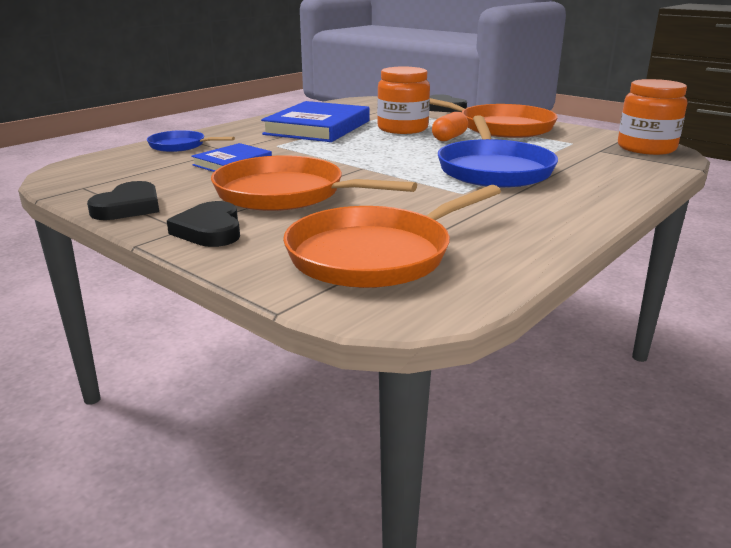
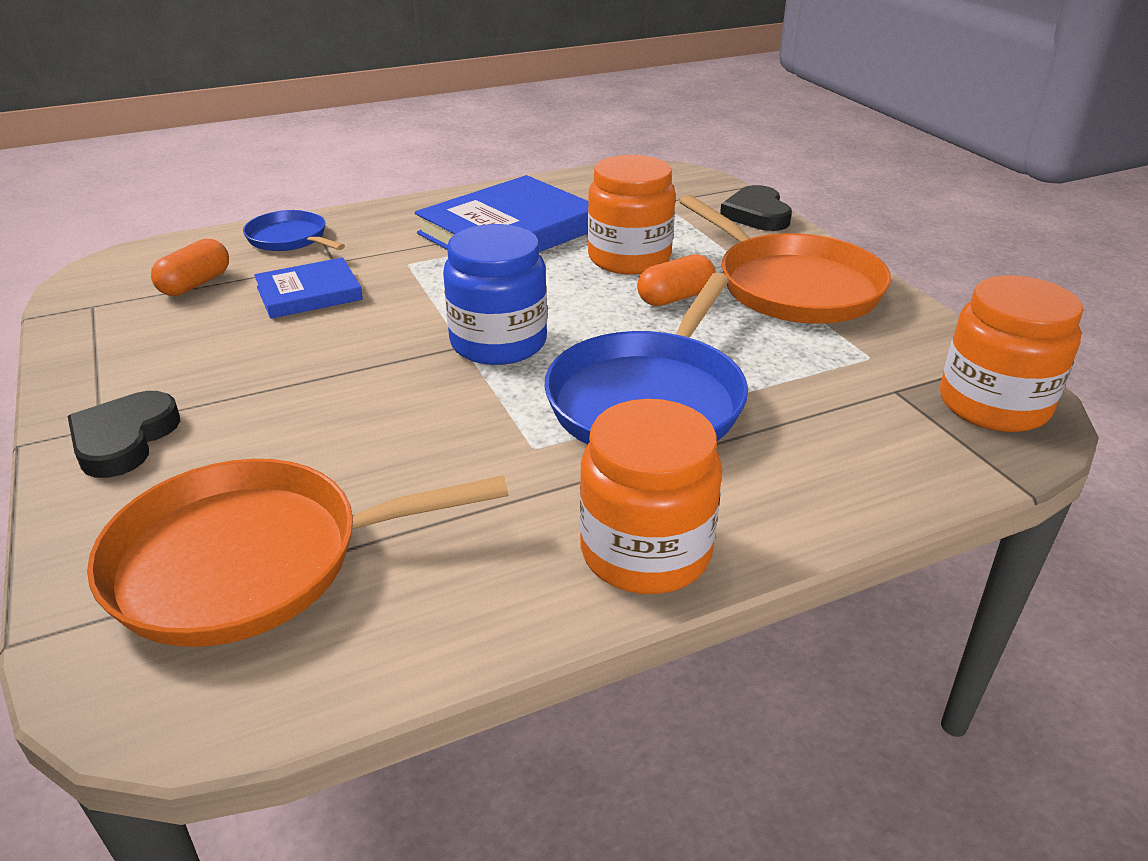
camera: 25 degrees right, 10 degrees up
black heart [87,181,159,220] -> none
orange pan [211,155,417,211] -> none
none -> orange capsule [151,238,229,296]
none -> blue jar [443,224,547,365]
none -> orange jar [580,399,722,594]

